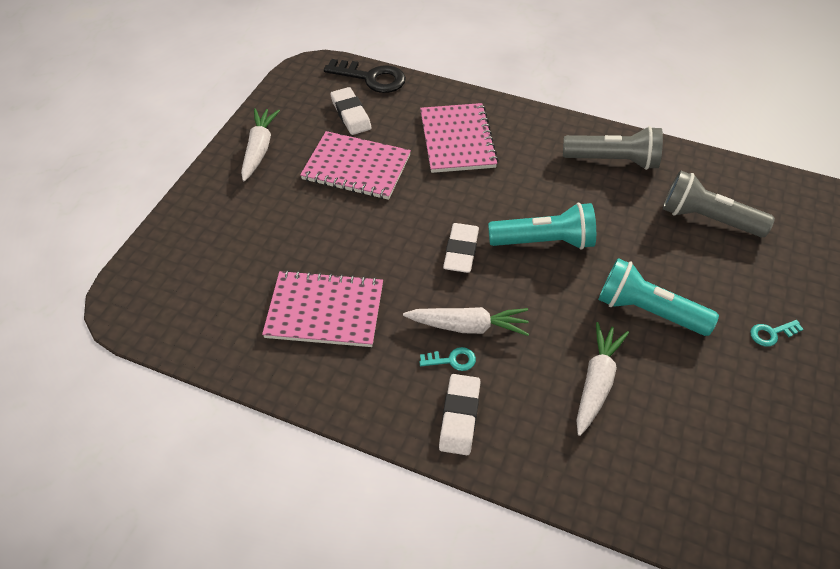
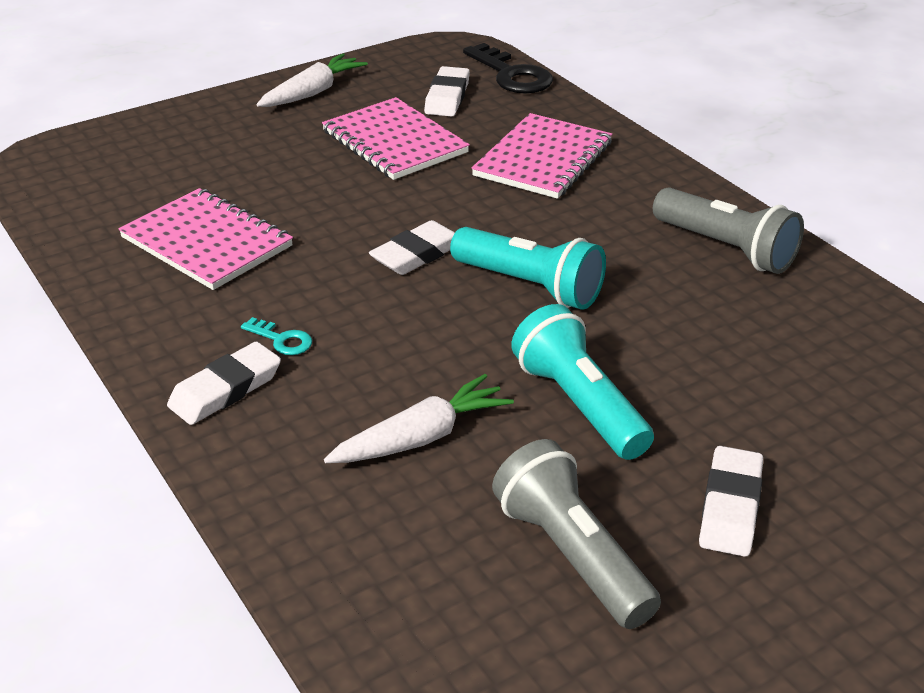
camera: 35 degrees right, 15 degrees down
white carrot [403,307,529,336] -> none
grey flashlight [663,170,775,237] -> grey flashlight moved to [492,439,661,629]
turquoise key [750,320,804,347] -> white eraser [699,446,763,557]

